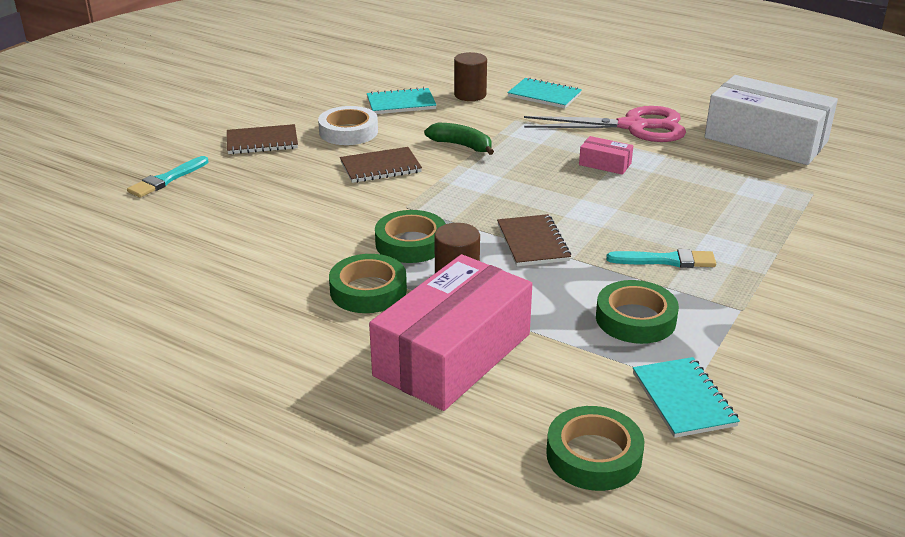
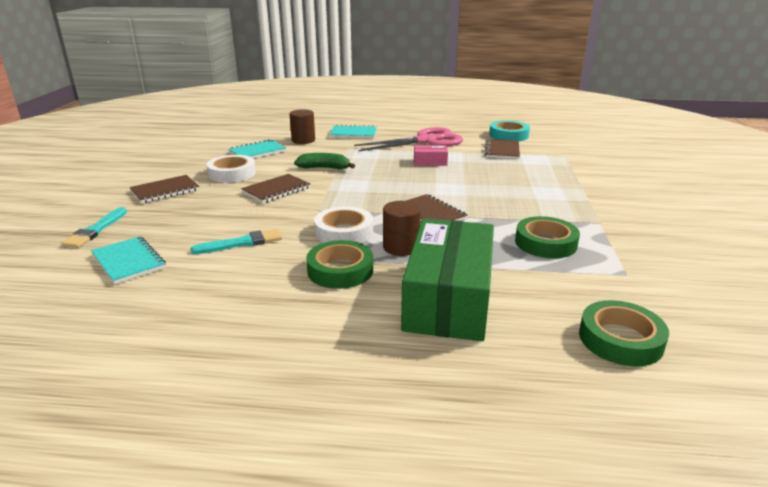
camera: 25 degrees left, 5 degrees down
pink box [369,254,532,411] -> green box [401,218,494,341]
green tape [375,210,446,263] -> white tape [314,207,373,243]
turquoise brush [606,249,716,268] -> turquoise brush moved to [190,229,282,254]
turquoise notebook [633,357,740,438] -> turquoise notebook moved to [91,236,166,284]
white box [705,75,838,165] -> turquoise tape [489,120,530,141]
none -> brown notebook [485,139,520,159]

